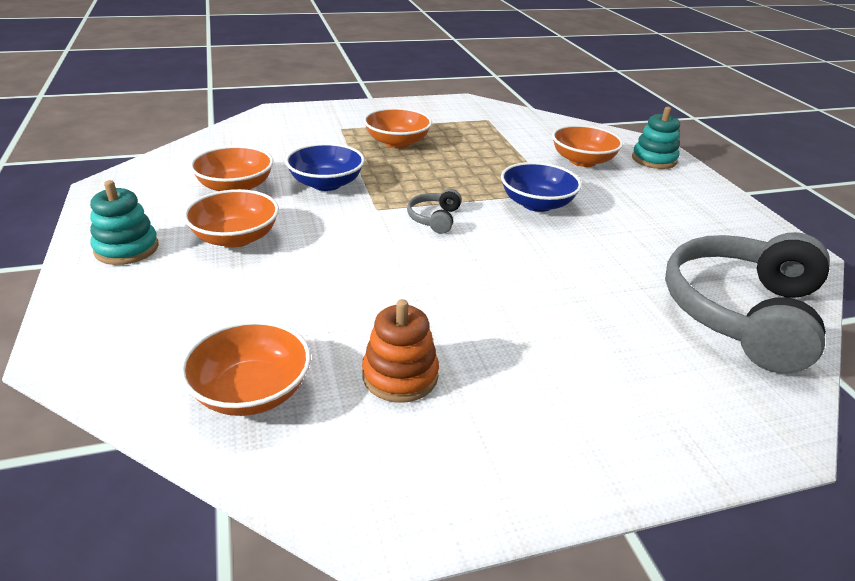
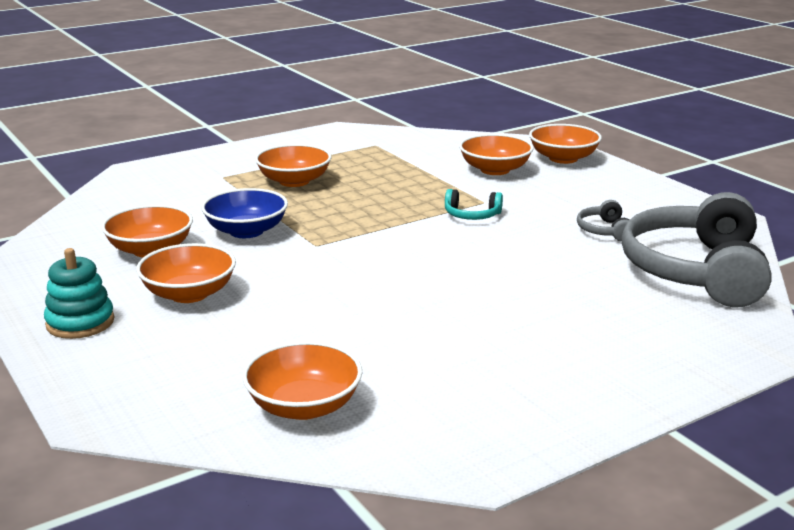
camera: 15 degrees left, 10 degrees down
orange stacking toy [362,299,439,403] -> none
grey headphones [407,189,462,234] -> grey headphones moved to [577,200,630,242]
blue bowl [501,162,582,212] -> turquoise headphones [445,189,503,220]
turquoise stacking toy [632,107,680,169] -> orange bowl [529,124,602,164]

